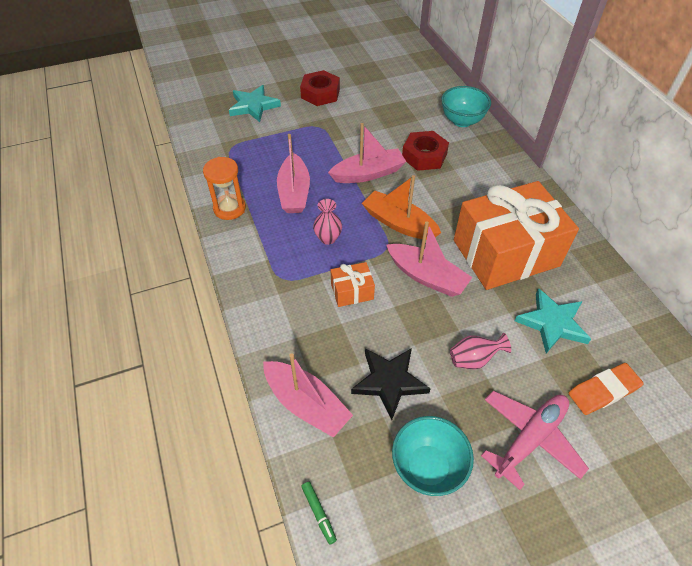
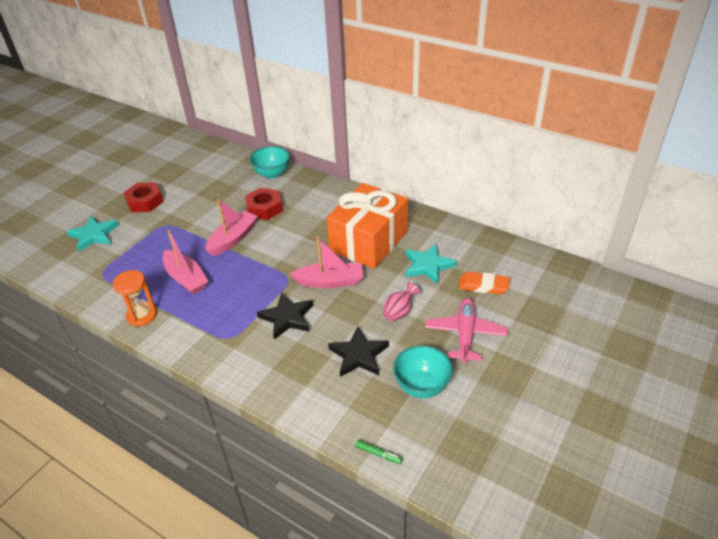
camera: 35 degrees left, 10 degrees down
pink boat [263,353,353,438] -> none
pink vase [313,199,342,245] -> none
orange gift [331,262,375,307] -> black star [257,292,314,339]
orange boat [362,175,441,240] -> none
orange eraser [569,363,644,415] -> orange eraser turned 75 degrees clockwise [458,272,510,295]

